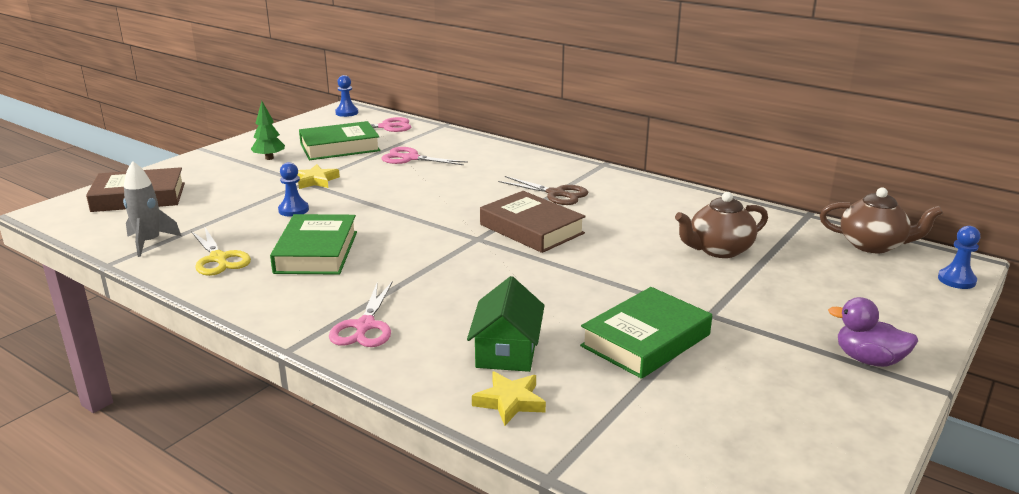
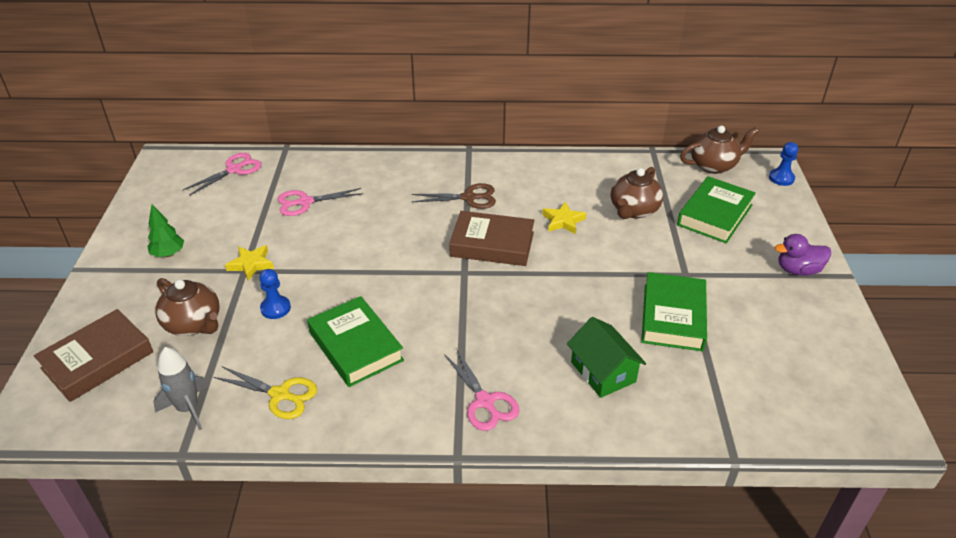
camera: 35 degrees left, 15 degrees up
green book [299,121,380,160] -> green book moved to [677,176,756,243]
blue pawn [335,75,358,117] -> none
yellow star [472,372,546,426] -> yellow star moved to [542,202,586,234]
none -> brown teapot [155,278,220,336]

